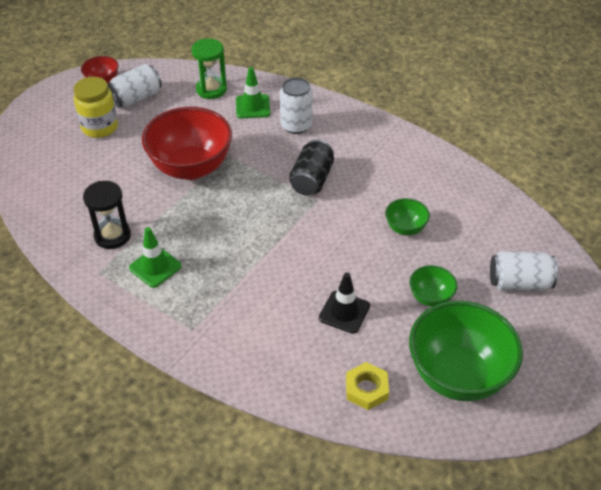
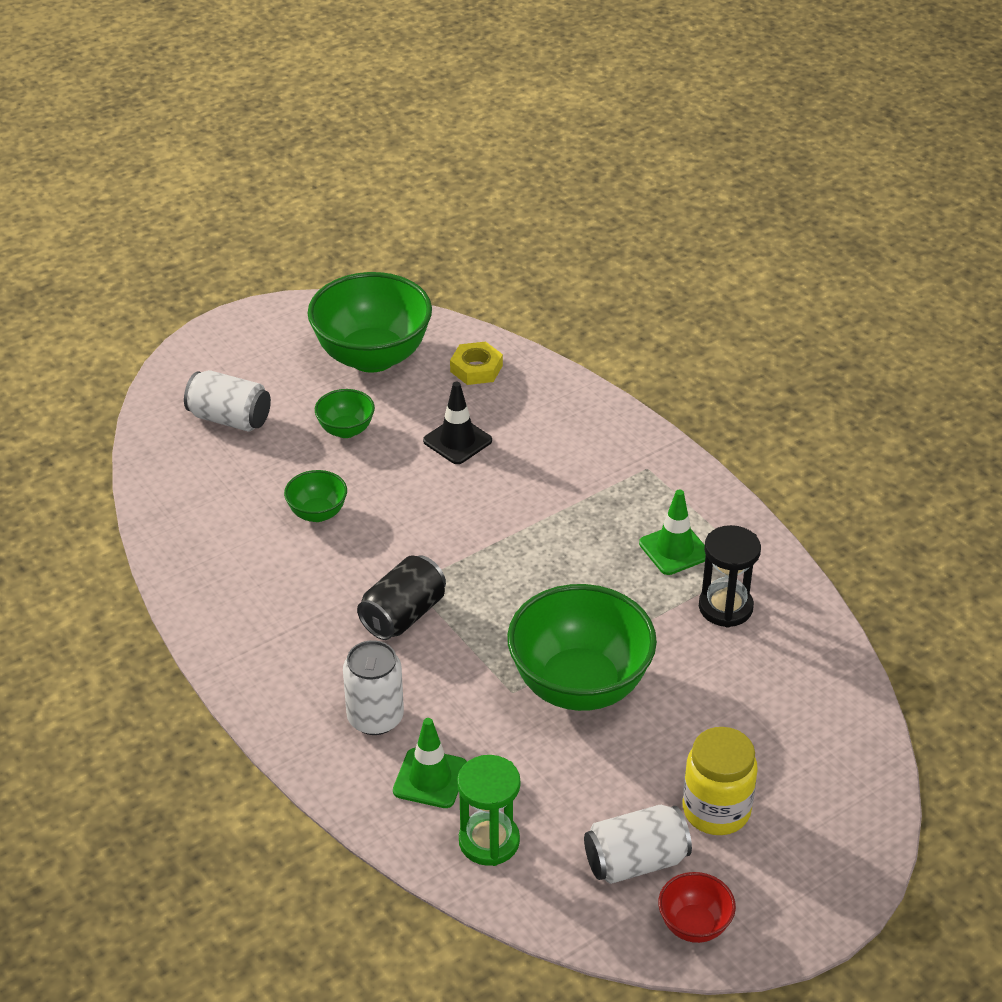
camera: 160 degrees left, 5 degrees down
red bowl [142,107,232,180] -> green bowl [507,584,657,711]

